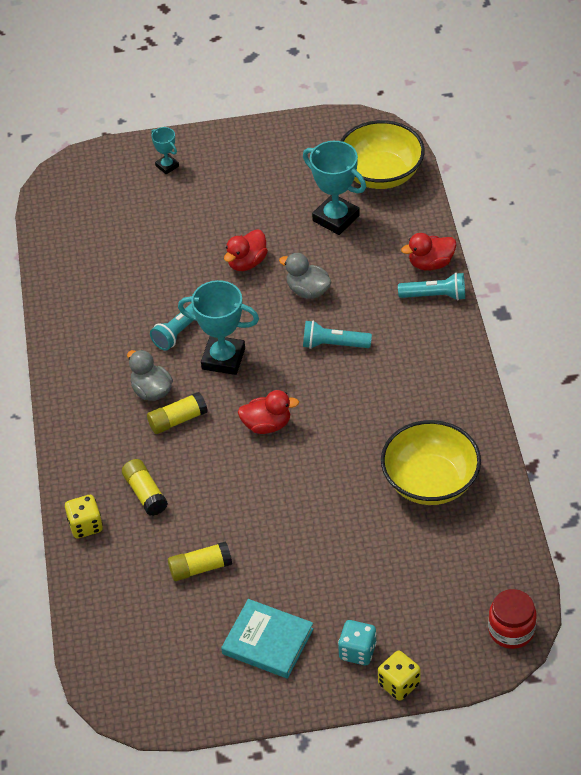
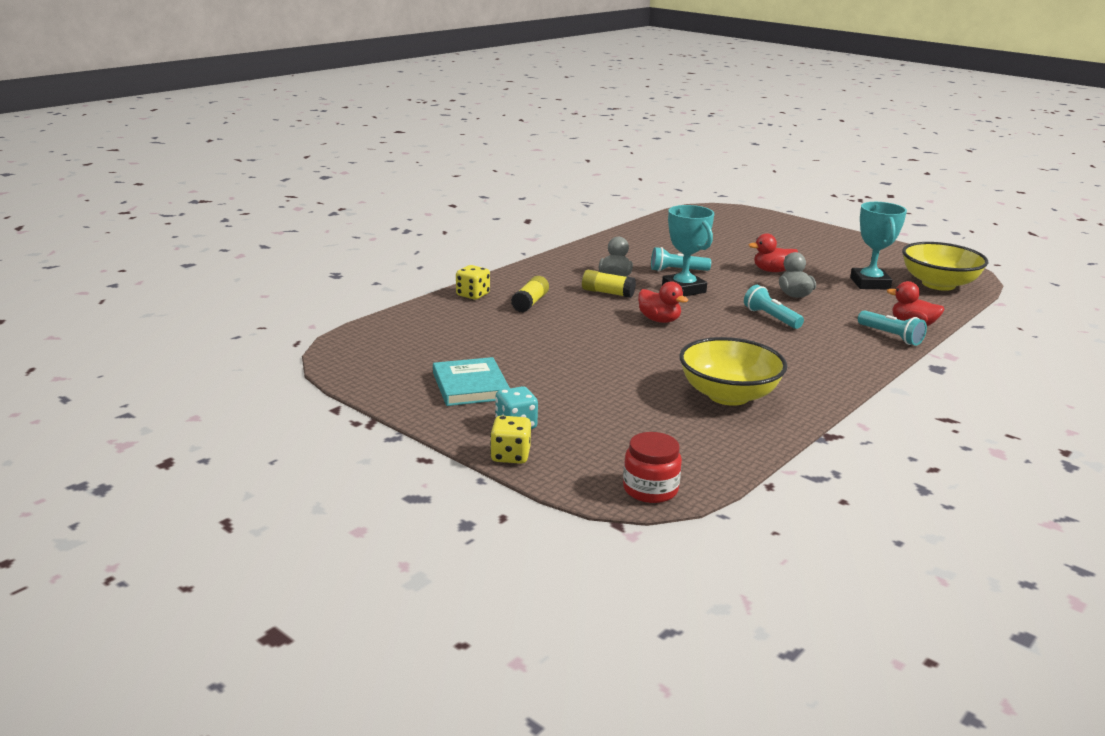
camera: 45 degrees right, 25 degrees down
turquoise trophy [151,127,179,174] -> none
yellow glue stick [168,541,232,581] -> none

